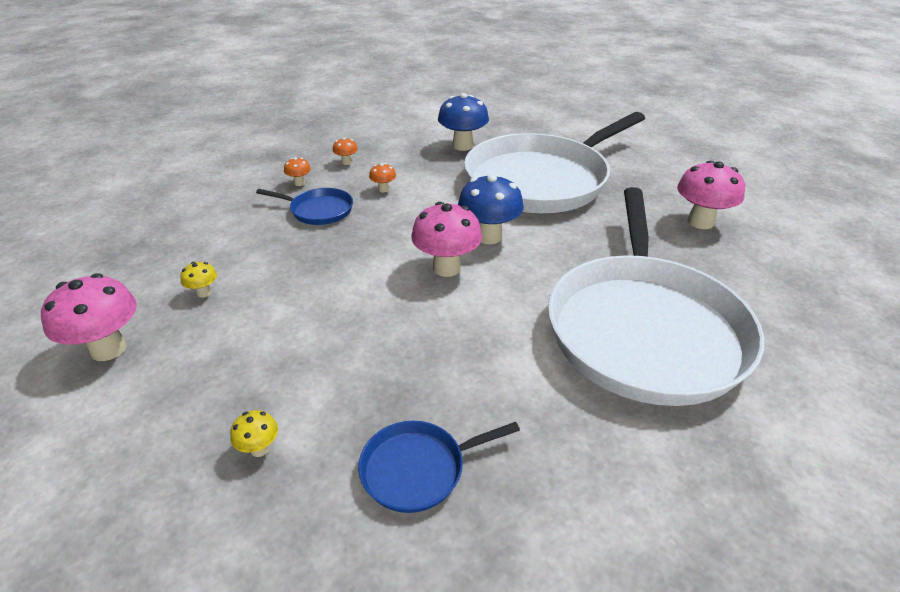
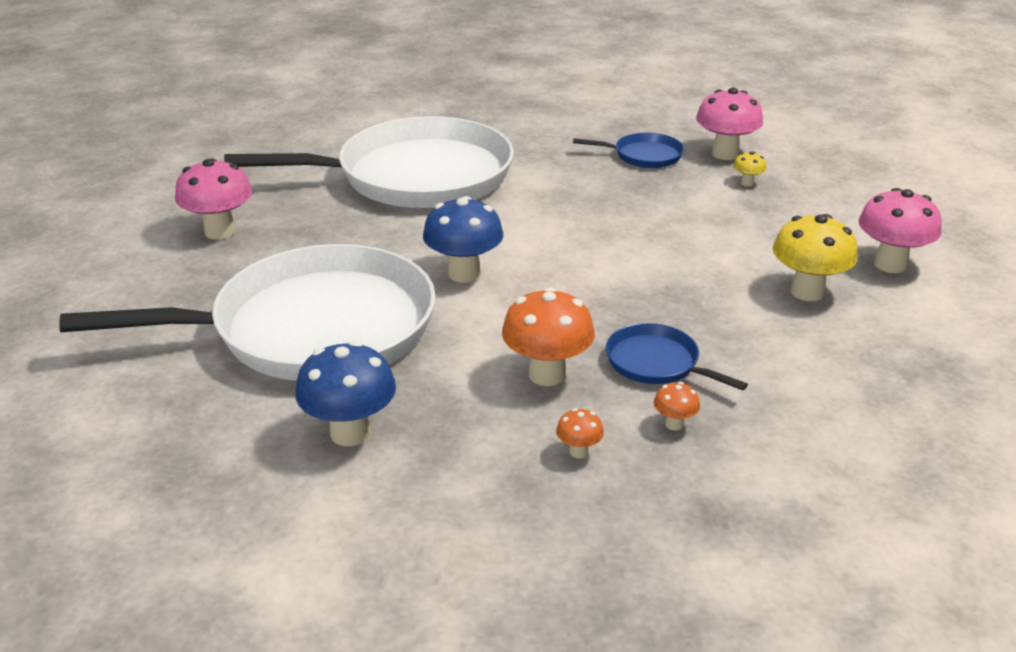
camera: 155 degrees left, 5 degrees down
yellow mushroom [180,262,217,298] -> yellow mushroom [773,214,858,301], size x2.11
orange mushroom [369,163,396,193] -> orange mushroom [502,287,595,386], size x2.11
pink mushroom [411,202,482,277] -> pink mushroom moved to [696,88,763,160]
white pan [548,187,764,406] -> white pan turned 45 degrees clockwise [224,116,514,208]

